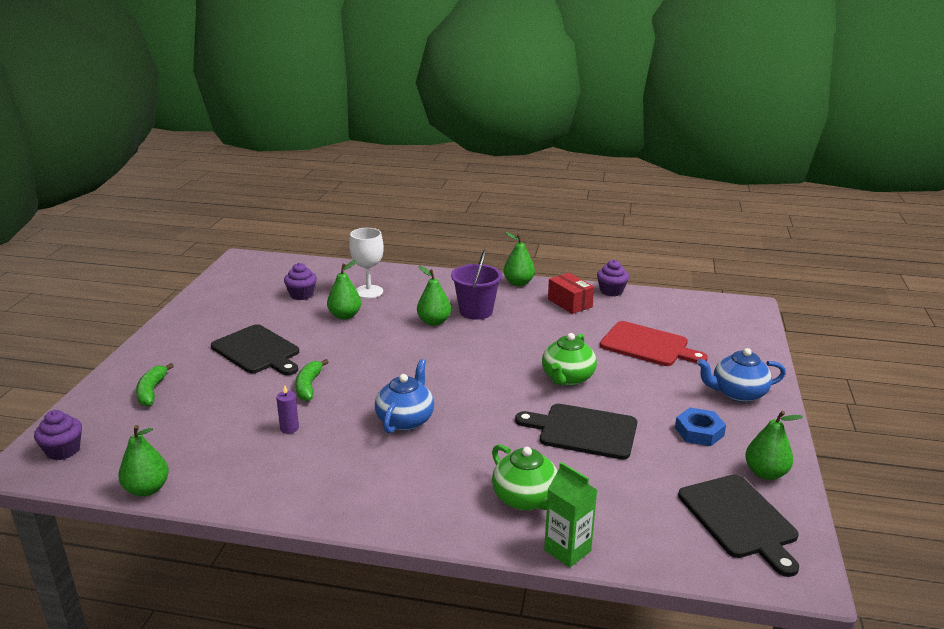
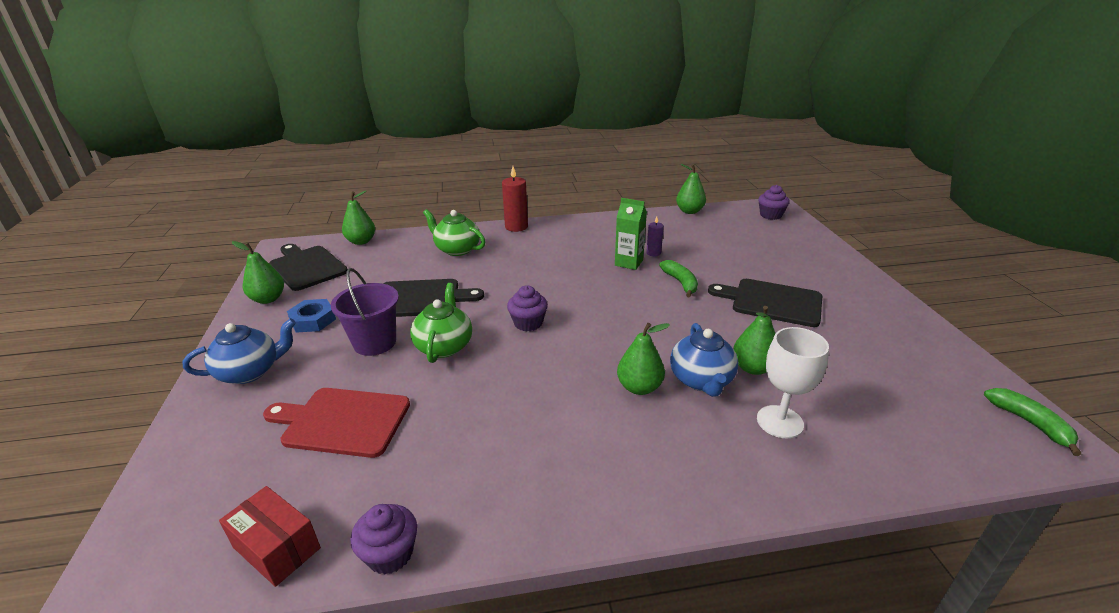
camera: 160 degrees right, 5 degrees up
green banana [136,363,174,406] -> green banana moved to [984,388,1081,456]
purple cupcake [284,263,317,300] -> purple cupcake moved to [507,285,548,332]
blue teapot [375,359,434,433] -> blue teapot moved to [670,323,738,397]
purple bucket [451,249,502,320] -> purple bucket moved to [331,268,399,356]
green pear [504,232,535,286] -> green pear moved to [342,191,375,245]
green carton [544,462,597,568] -> green carton moved to [615,198,647,270]
red box [548,273,594,314] -> red box moved to [219,486,321,587]
none -> red candle [502,166,528,232]

